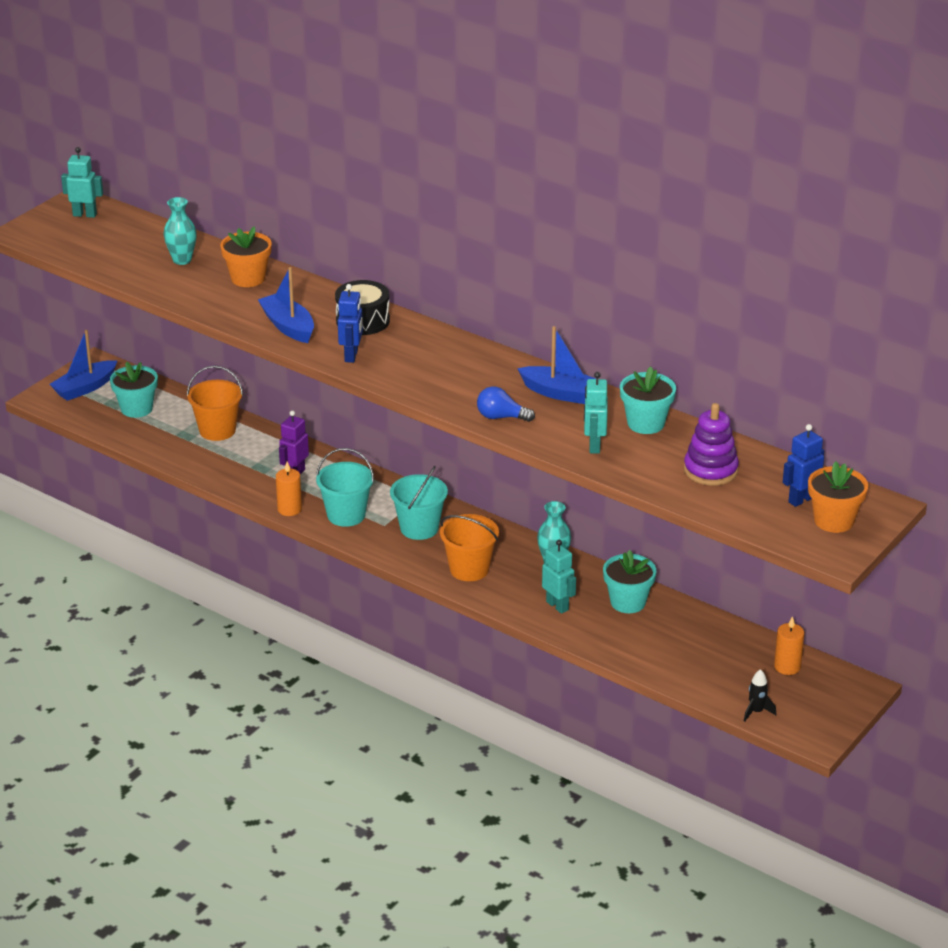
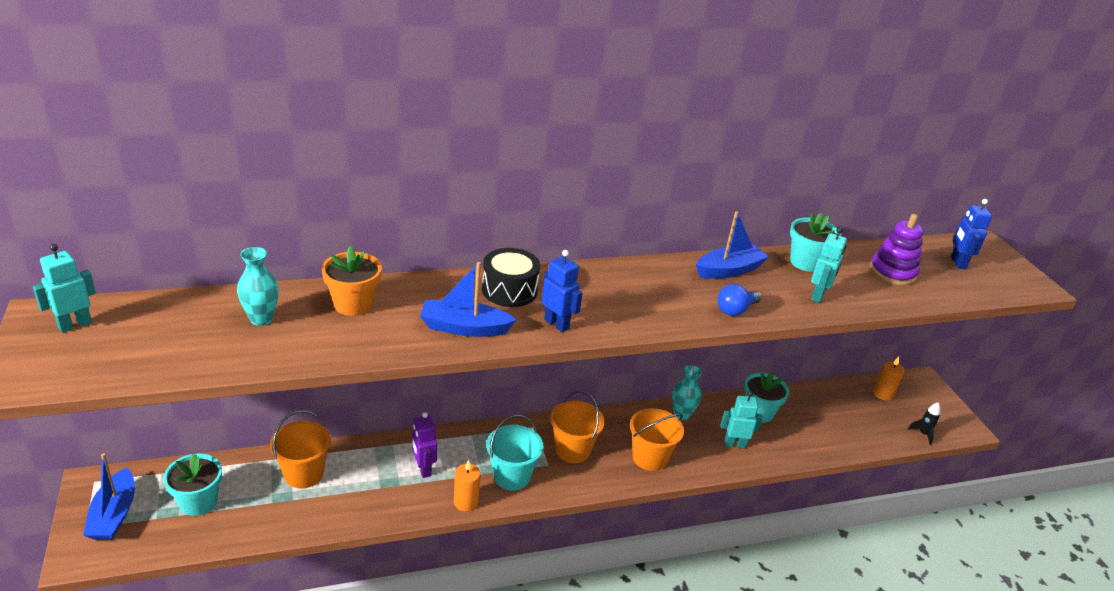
camera: 55 degrees left, 0 degrees up
turquoise bucket [390,466,448,540] -> orange bucket [550,391,605,463]
turquoise robot [584,372,608,454] -> turquoise robot turned 105 degrees counterclockwise [811,227,847,303]
orange flower pot [808,461,868,533] -> none

